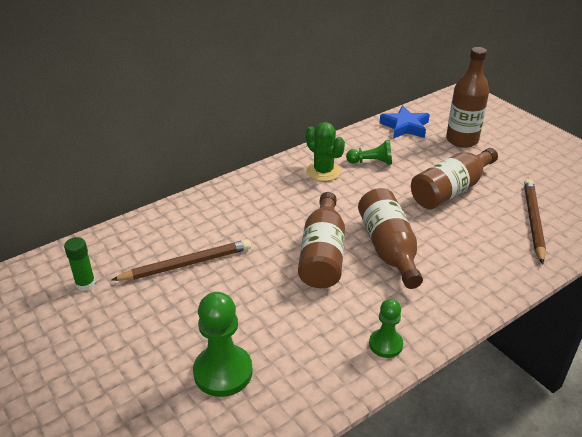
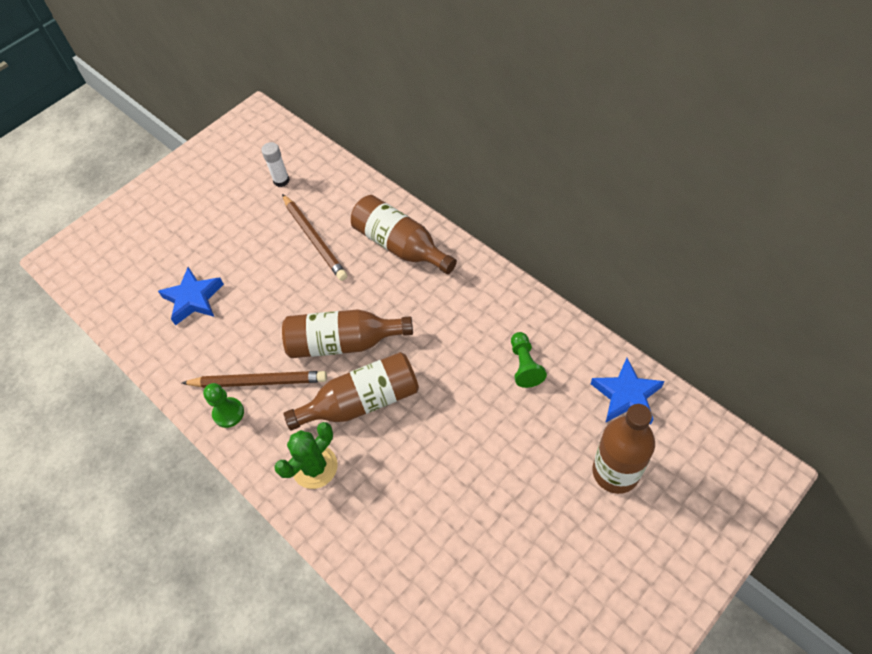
camera: 85 degrees right, 20 degrees up
green glue stick [64,237,96,291] -> white glue stick [261,142,289,187]
green pawn [193,292,253,397] -> blue star [158,267,224,326]
green cactus [306,122,345,181] -> green cactus moved to [274,422,338,489]
brown bottle [411,148,498,209] -> brown bottle moved to [351,195,457,274]
brown pencil [524,179,546,264] -> brown pencil moved to [182,371,327,388]

